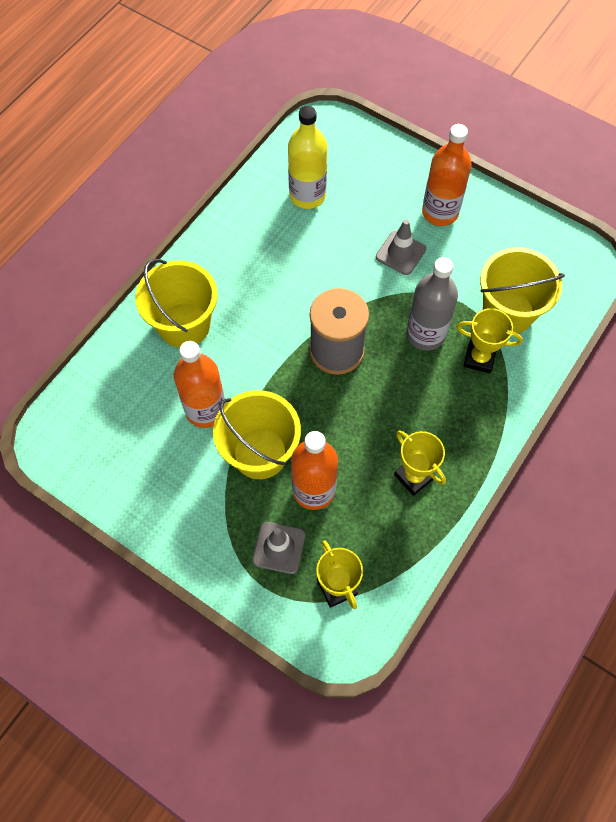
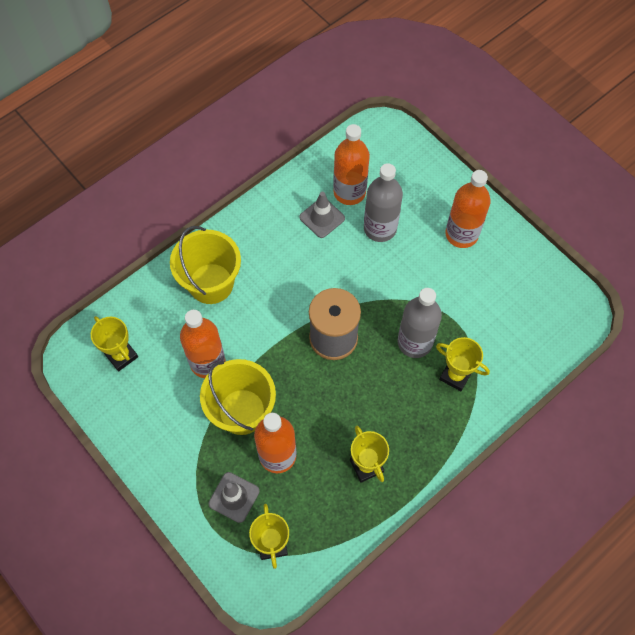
camera: 15 degrees right, 0 degrees up
yellow bottle [288,106,327,209] -> orange bottle [333,124,370,205]
grey traffic cone [376,219,426,275] -> grey traffic cone moved to [299,192,345,238]
yellow bucket [480,247,565,333] -> none
none -> yellow trophy [91,316,138,372]
none -> grey bottle [364,163,403,242]

